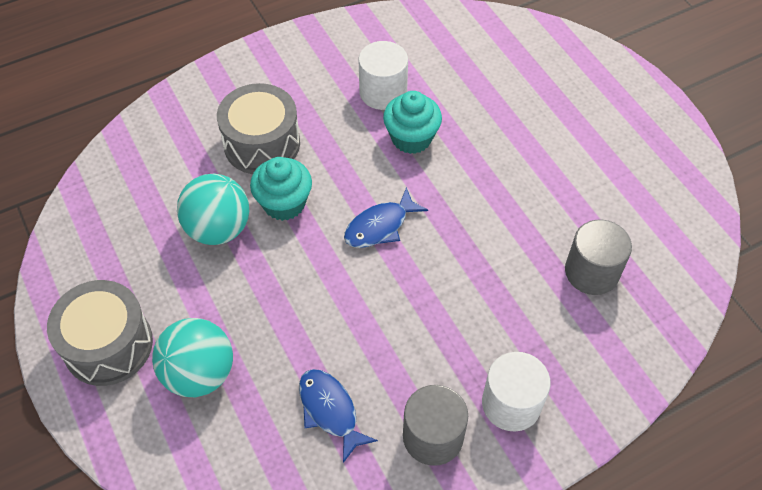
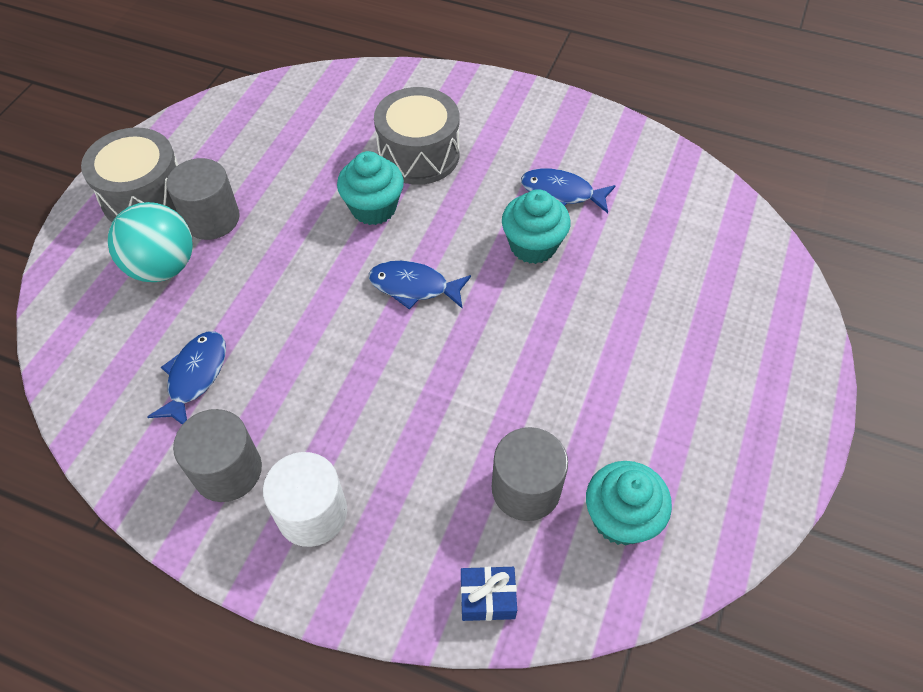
camera: 50 degrees right, 0 degrees up
turquoise ball [177,174,249,245] -> none
white cylinder [358,41,408,110] -> blue fish [521,168,616,213]
none -> grey cylinder [167,158,240,240]
none -> blue gift [461,567,517,621]
none -> turquoise cupcake [586,461,672,546]

